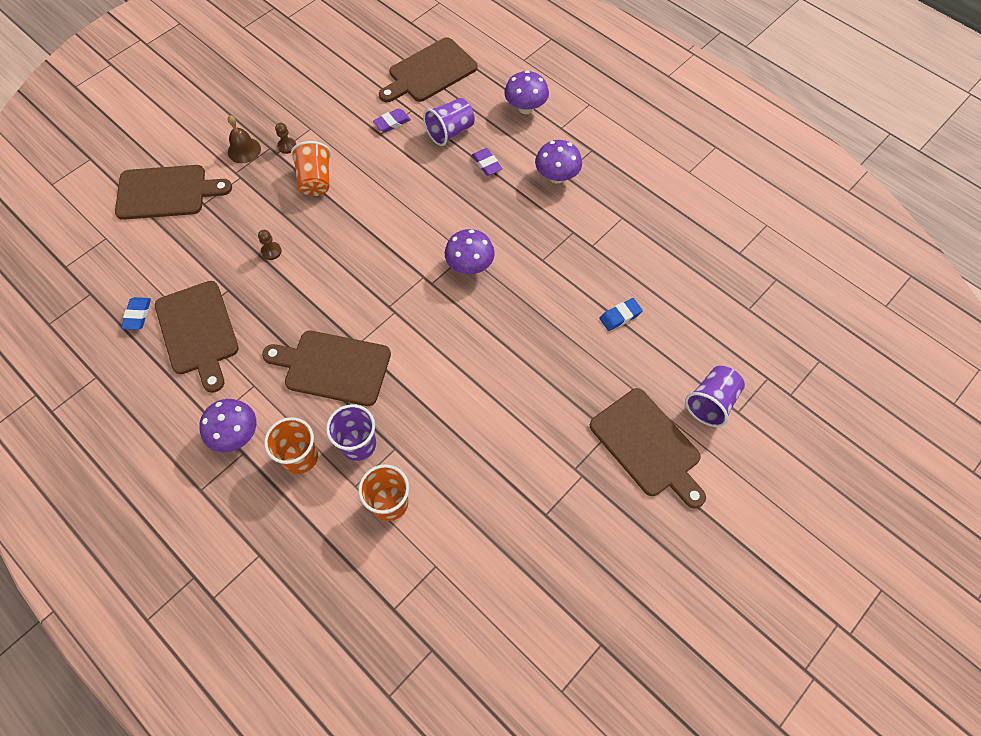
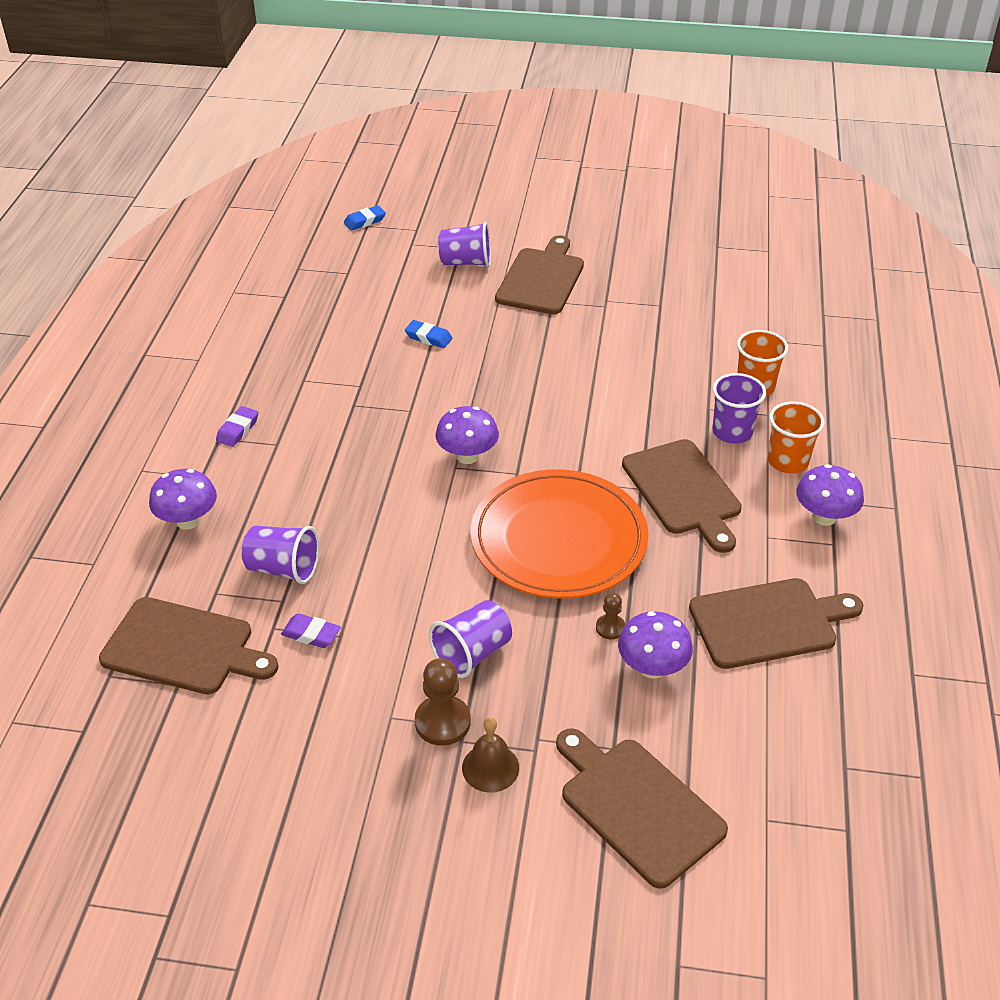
camera: 125 degrees left, 20 degrees down
blue eraser [121,297,151,330] -> blue eraser moved to [344,205,386,230]
brown cutting board [155,281,239,393] -> brown cutting board turned 45 degrees clockwise [689,578,864,669]
brown pawn [275,123,296,154] -> brown pawn [415,658,471,746], size x1.77
orange cup [291,141,331,196] -> purple cup [429,600,512,678]
purple eraser [472,148,502,176] -> purple eraser moved to [216,406,258,447]
purple mushroom [535,140,582,184] -> purple mushroom moved to [618,611,693,679]
none -> orange plate [471,470,649,598]

